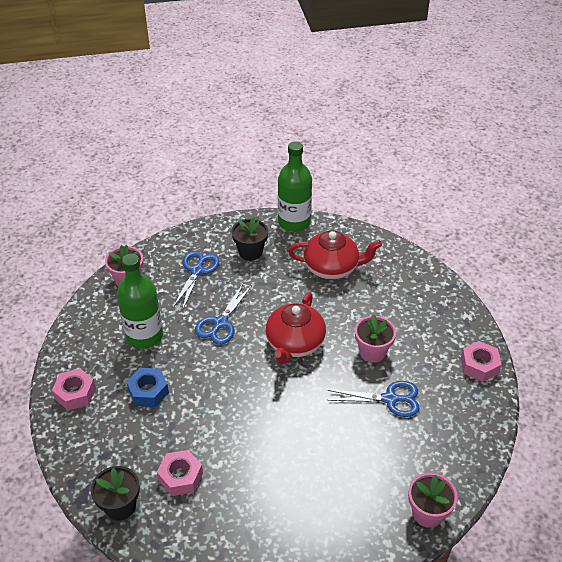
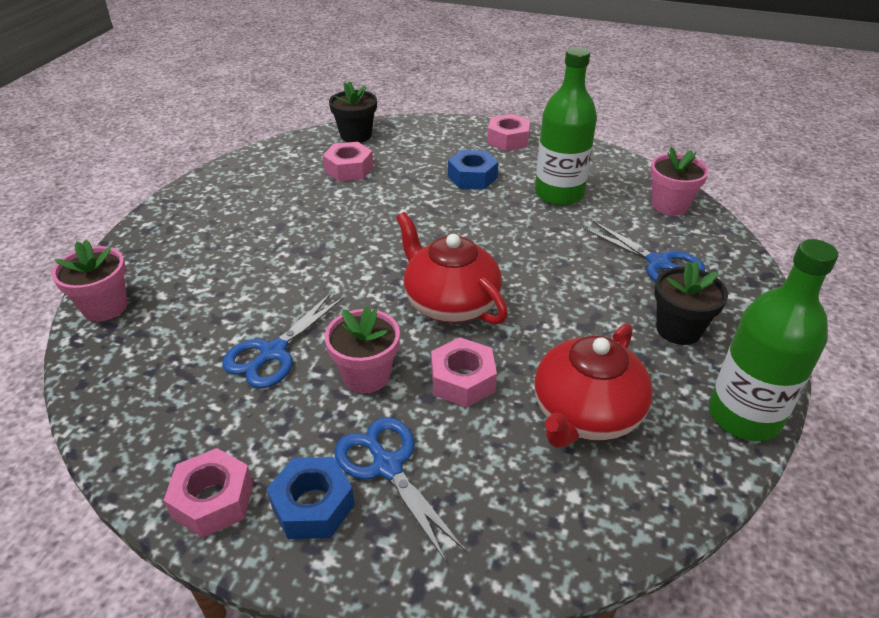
camera: 120 degrees right, 5 degrees down
blue scissors [195,284,252,345] -> blue scissors moved to [334,417,466,562]
none -> blue nut [267,457,355,539]
none -> pink nut [431,337,497,408]

